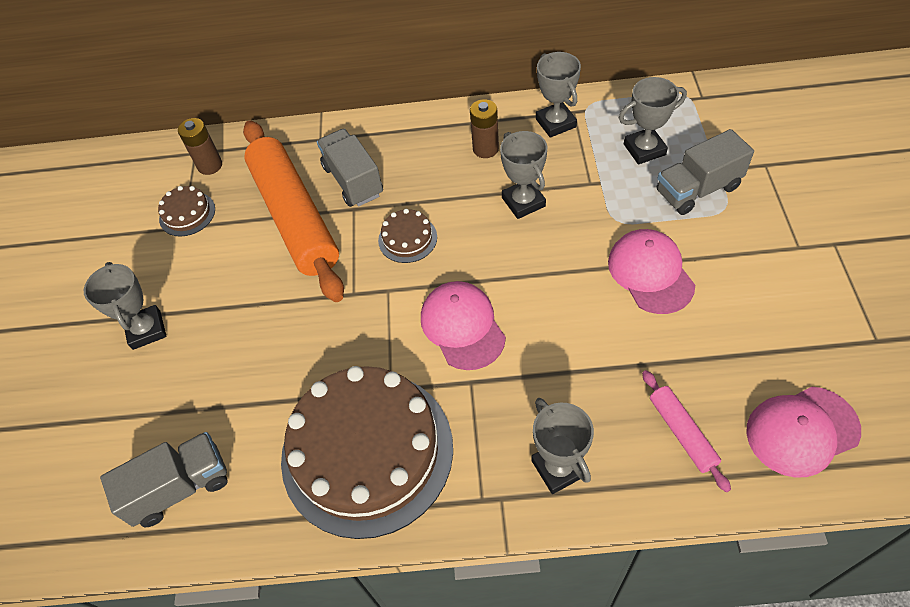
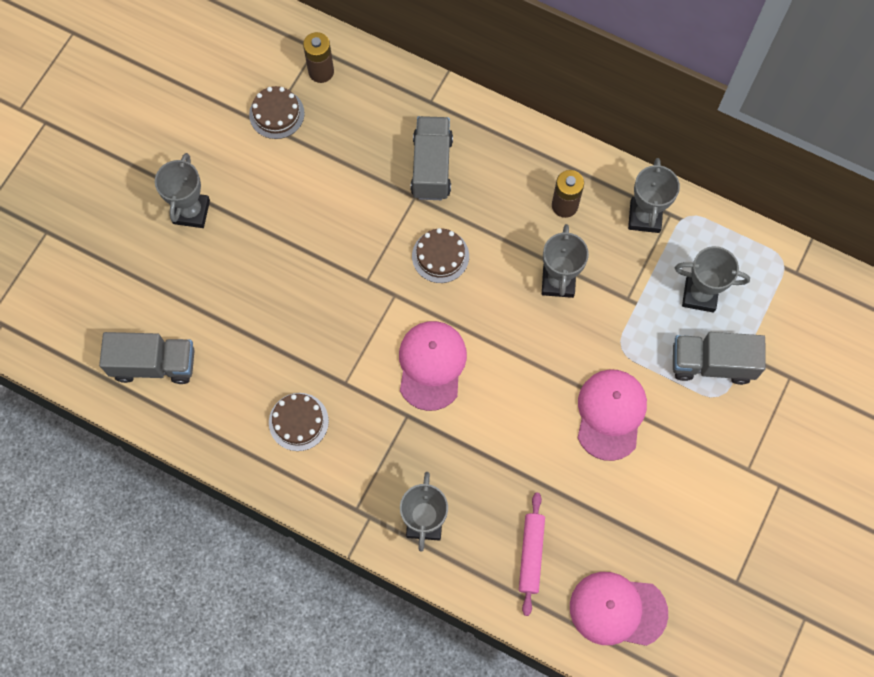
camera: 25 degrees right, 15 degrees up
orange rolling pin [243,120,344,302] -> none
brown cake [281,366,453,539] -> brown cake [269,393,329,451], size x0.41

